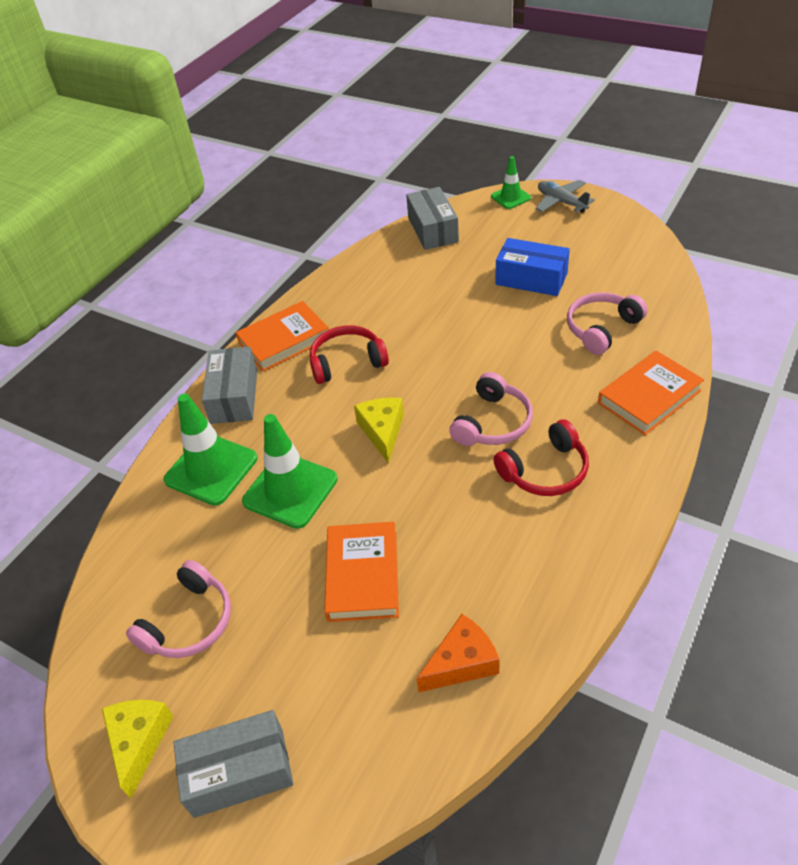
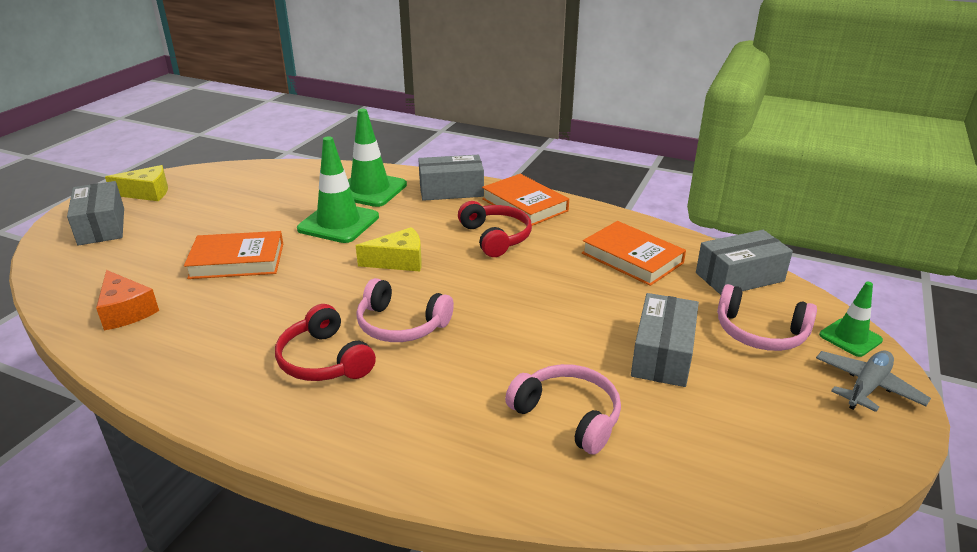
camera: 80 degrees right, 15 degrees down
pink headphones [126,560,231,658] -> pink headphones moved to [717,284,817,351]
blue box [496,238,570,296] -> grey box [631,293,699,387]
orange book [598,351,704,435] -> orange book moved to [582,221,686,286]

